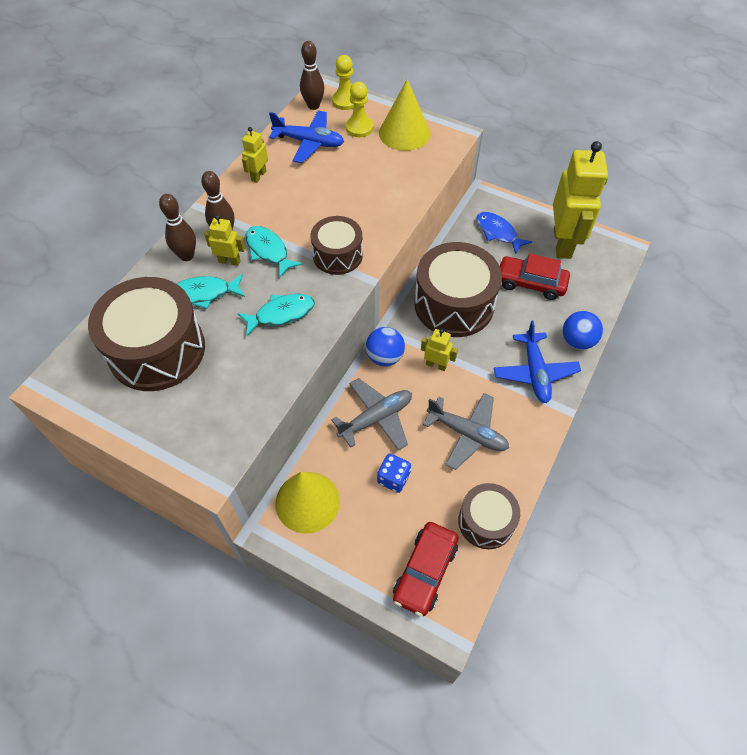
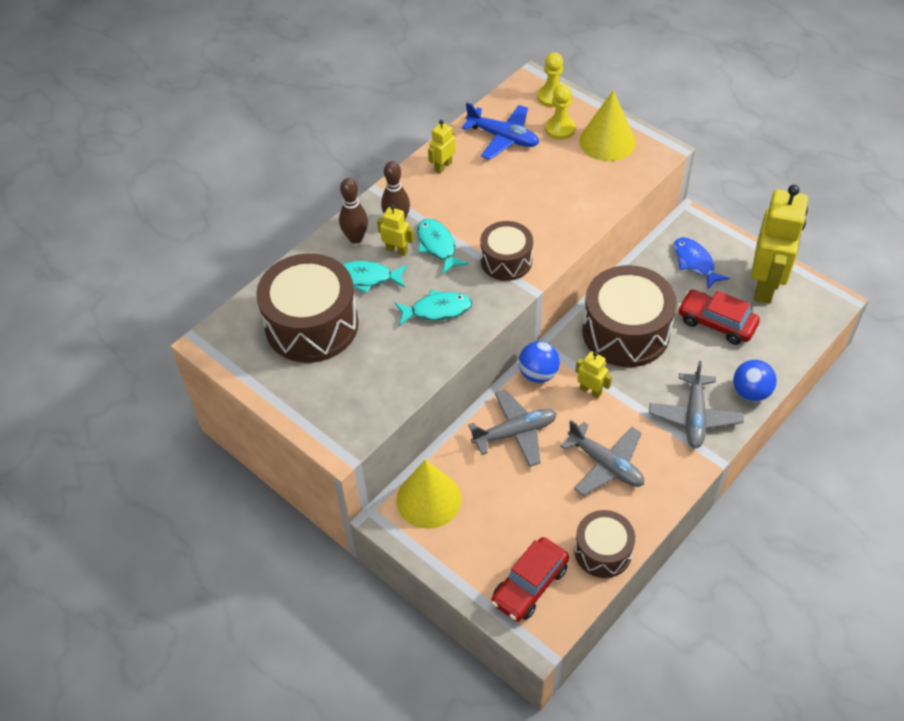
camera: 15 degrees right, 5 degrees down
brown bowling pin [300,41,324,110] -> none
blue dice [377,454,411,493] -> none
blue plane [494,320,581,403] -> grey plane [649,361,744,448]

